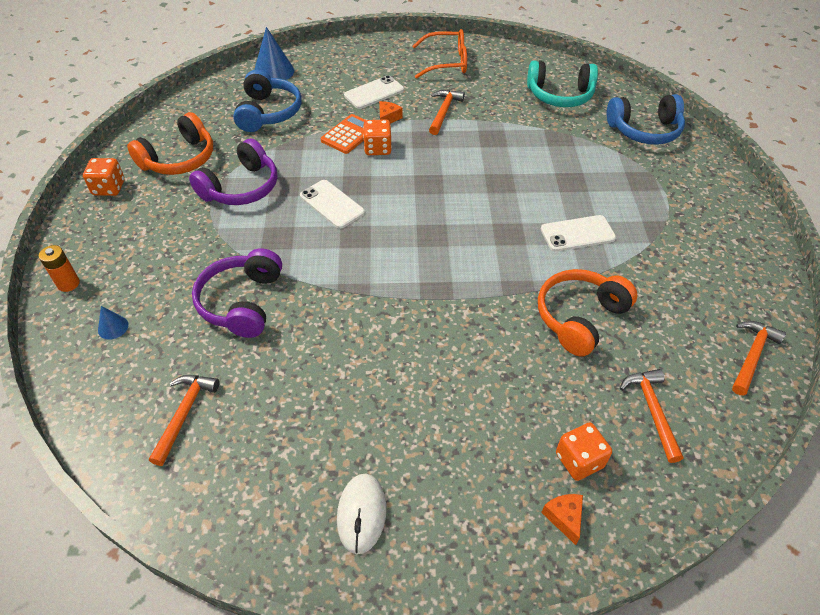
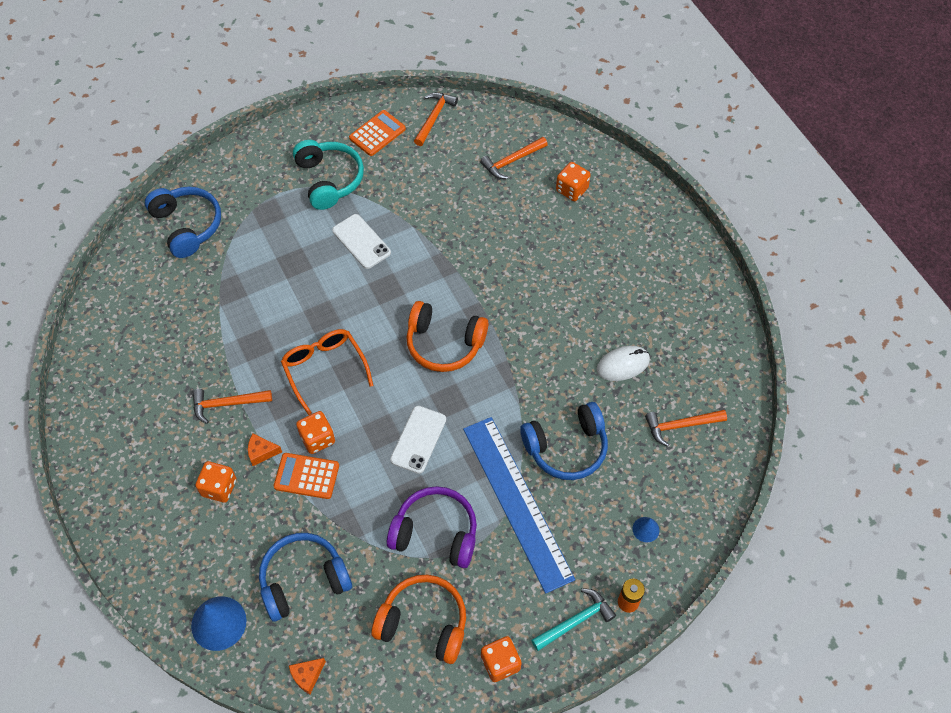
camera: 115 degrees left, 10 degrees up
purple headphones [192,248,282,338] -> blue headphones [520,402,608,480]
white mouse [337,474,386,554] -> white mouse moved to [596,346,650,381]
white phone [344,75,404,109] -> orange dice [195,461,237,503]
orange glasses [412,29,467,79] -> orange glasses moved to [281,329,374,415]
turquoise headphones [527,60,598,107] -> turquoise headphones moved to [293,140,364,210]
orange headphones [538,269,638,357] -> orange headphones moved to [406,301,488,372]
orange cheese [541,494,583,545] -> orange cheese moved to [289,658,326,694]
orange hammer [732,321,786,395] -> orange hammer turned 105 degrees clockwise [414,92,458,146]
none -> orange calculator [349,110,406,156]
none -> blue ruler [463,417,575,594]
none -> turquoise hammer [531,588,616,651]

